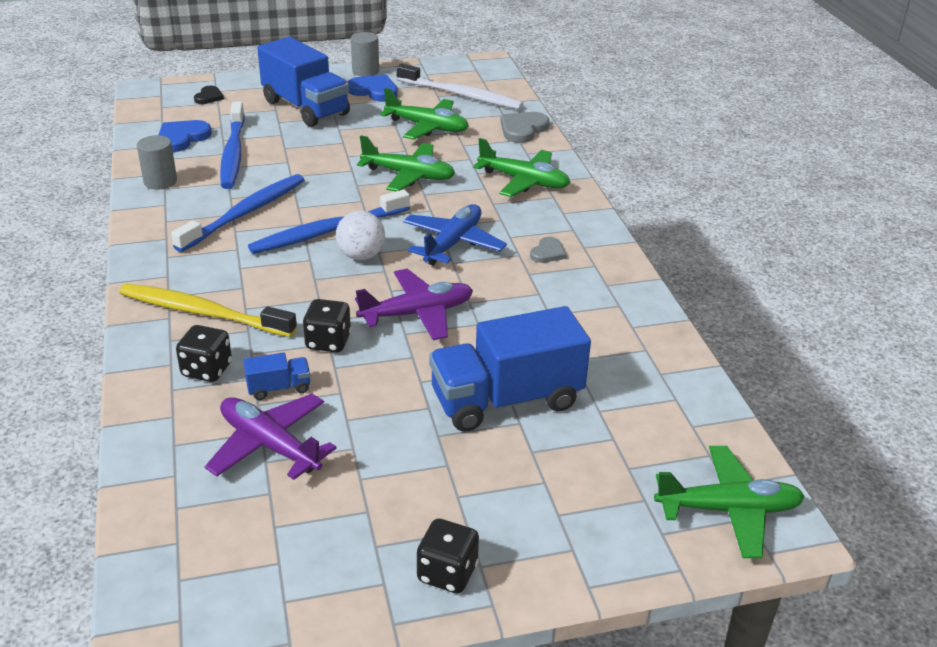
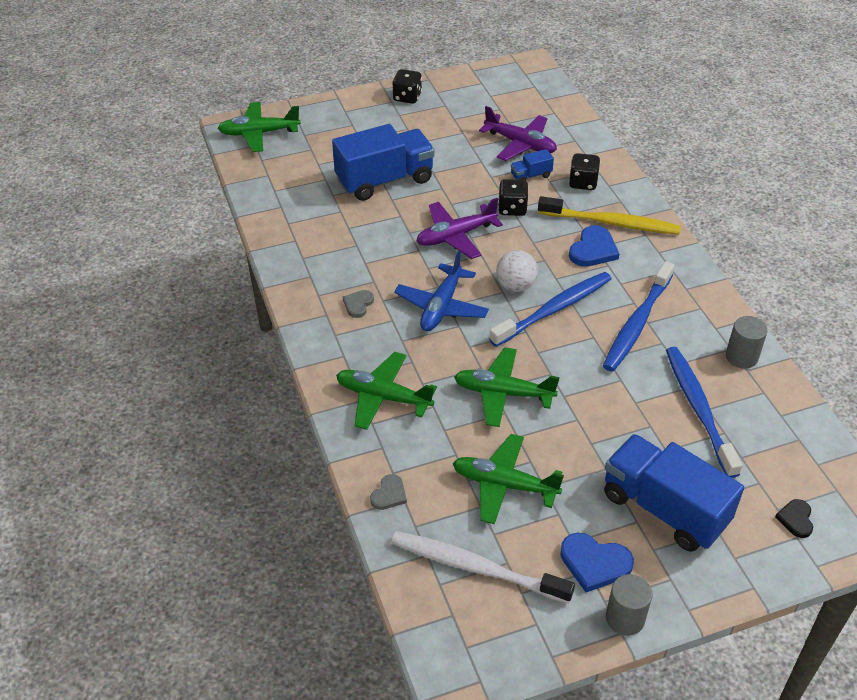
camera: 175 degrees right, 10 degrees up
blue heart [159,120,212,152] -> blue heart moved to [569,225,619,267]
grey heart [500,112,549,143] -> grey heart [370,474,407,510], size x0.61

